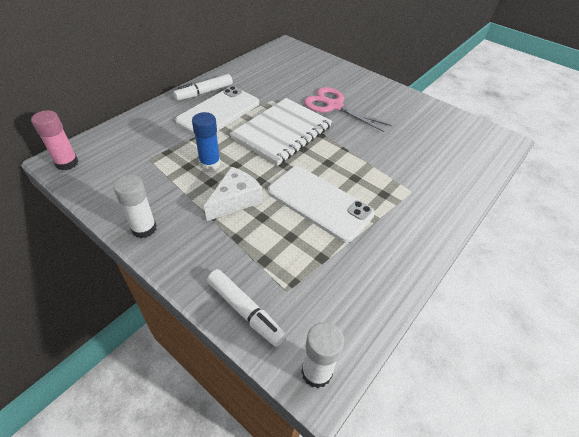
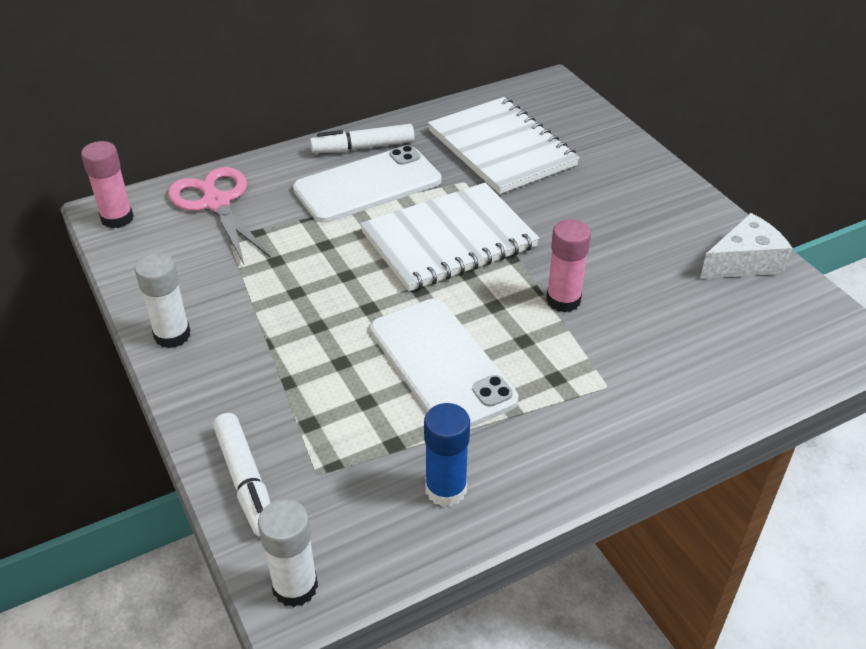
camera: 25 degrees right, 5 degrees down
blue glue stick [192,112,221,171] -> blue glue stick moved to [424,403,470,507]
white cheese [204,167,262,221] -> white cheese moved to [700,213,792,279]
pink scissors [304,87,392,132] -> pink scissors moved to [168,167,271,264]
none -> white notebook [428,97,580,194]
none -> pink glue stick [546,219,591,312]

